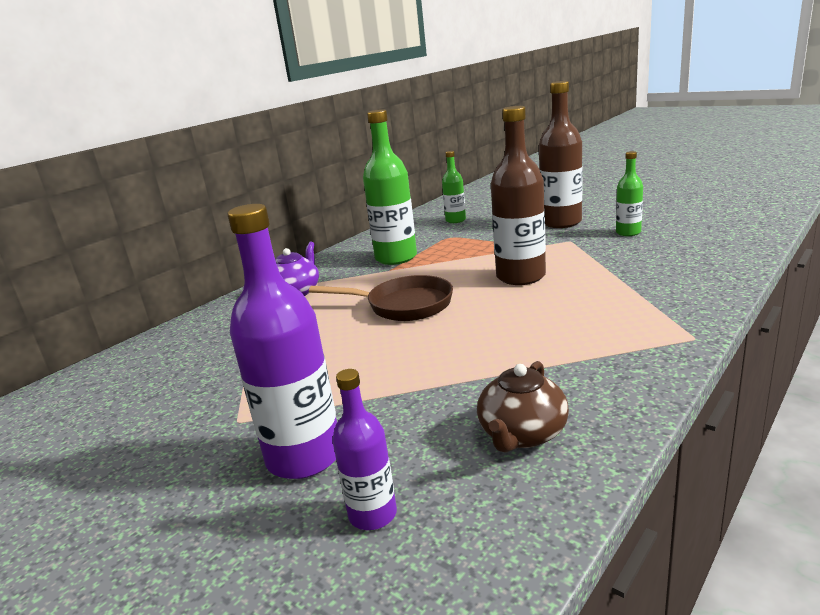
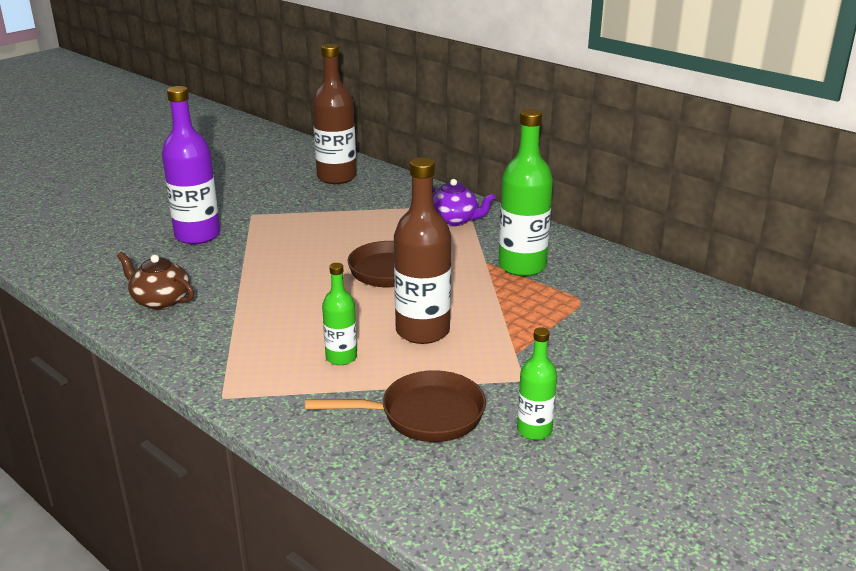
camera: 90 degrees right, 5 degrees up
purple bottle [332,369,397,530] -> none
green bottle [442,151,466,223] -> green bottle moved to [322,263,357,365]
brown bottle [539,81,582,228] -> brown bottle moved to [312,44,357,184]
none -> brown pan [305,370,486,442]

